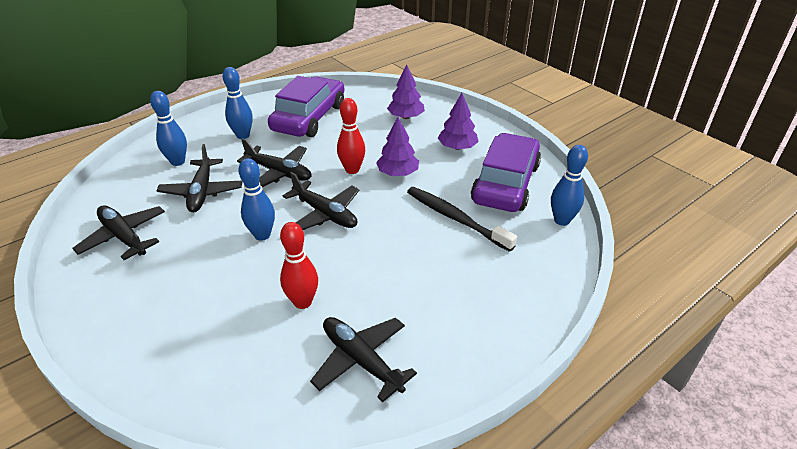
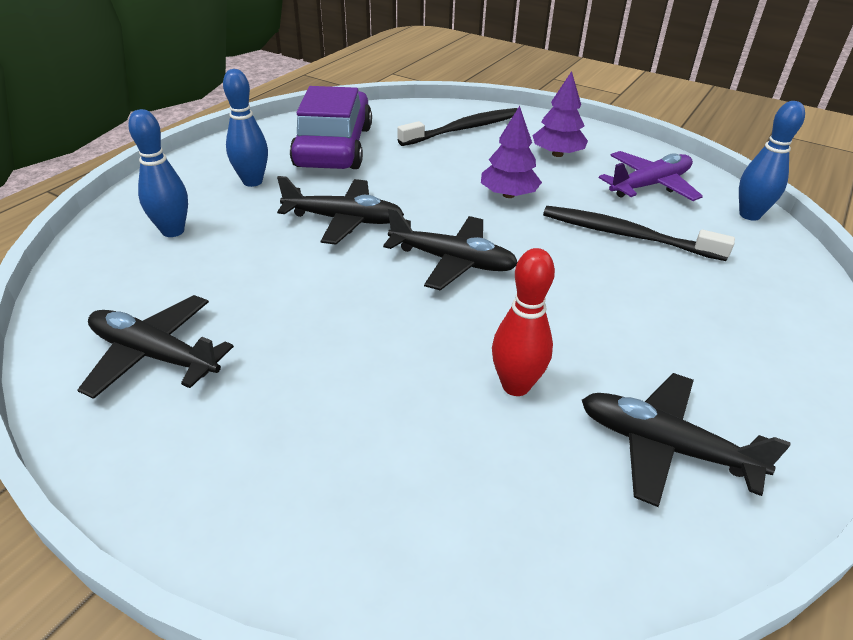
camera: 20 degrees left, 0 degrees up
black plane [157,144,242,212] -> none
blue bowling pin [238,158,275,241] -> none
red bowling pin [337,98,365,174] -> none
purple tree [387,64,425,119] -> black toothbrush [397,108,518,146]
purple car [471,133,541,212] -> purple plane [599,151,703,201]

